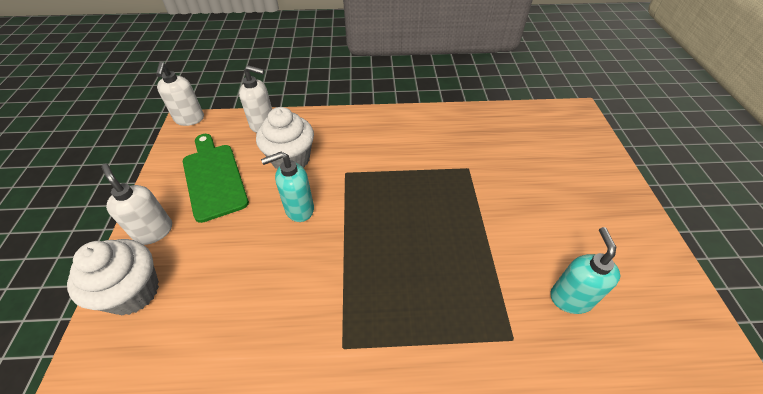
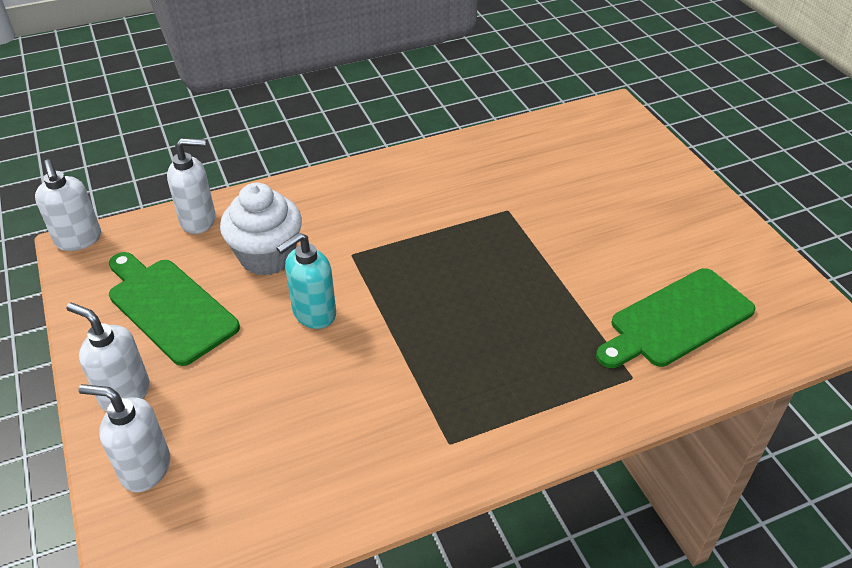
camera: 20 degrees left, 5 degrees down
white cupcake [67,239,159,316] -> white soap dispenser [79,384,170,492]
turquoise soap dispenser [550,227,620,314] -> green cutting board [596,268,756,368]

